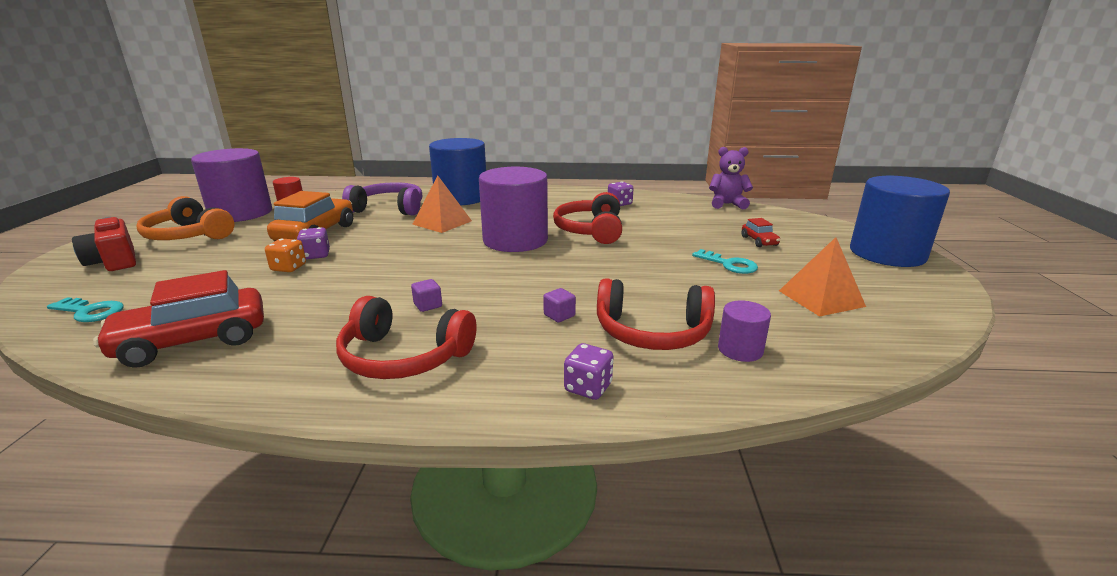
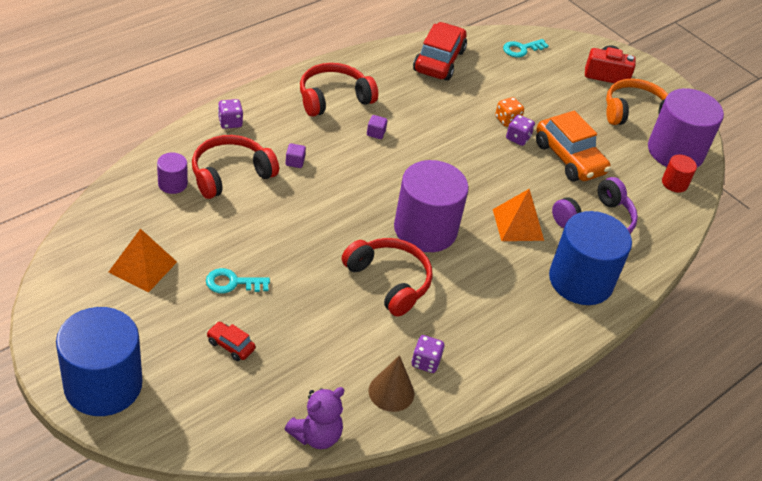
camera: 130 degrees right, 20 degrees up
none -> brown cone [369,355,414,412]

